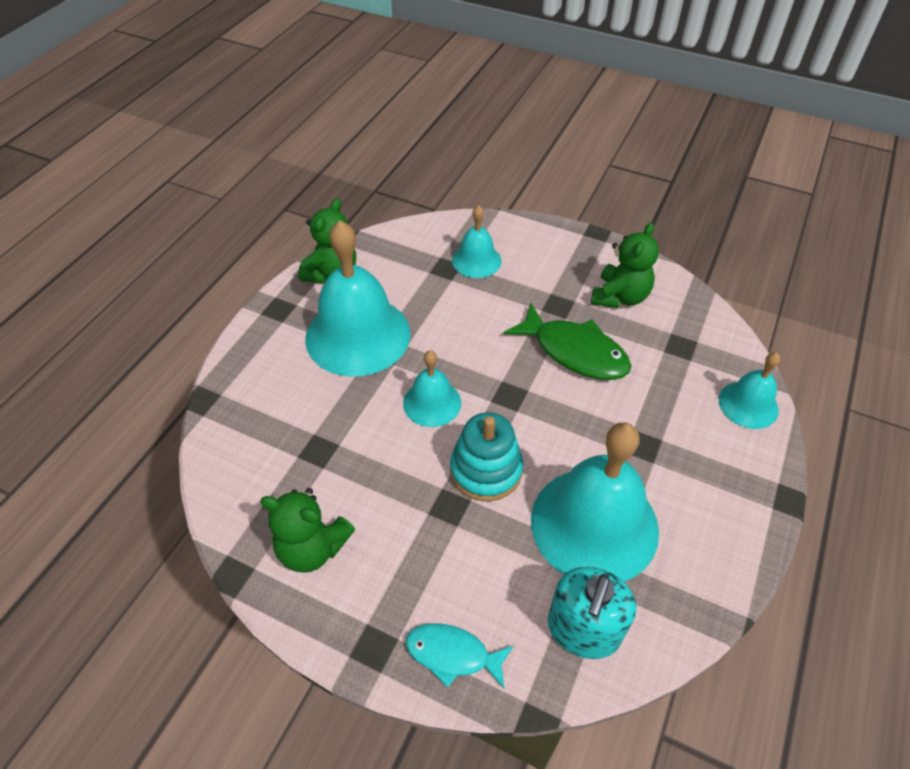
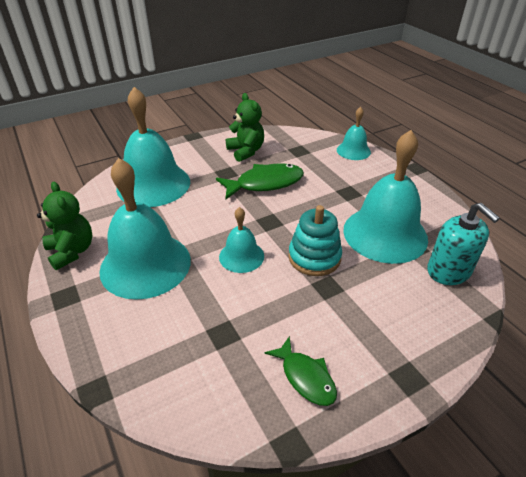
camera: 55 degrees left, 10 degrees down
green teddy bear [260,488,355,573] -> green fish [265,336,337,406]
turquoise fish [406,623,514,688] -> none
turquoise bell [452,205,502,278] -> turquoise bell [116,87,190,207], size x1.94

